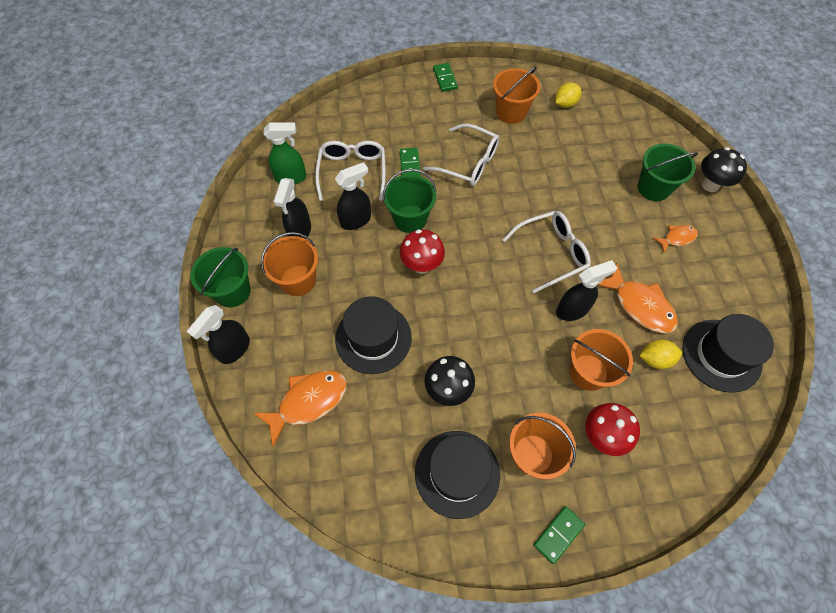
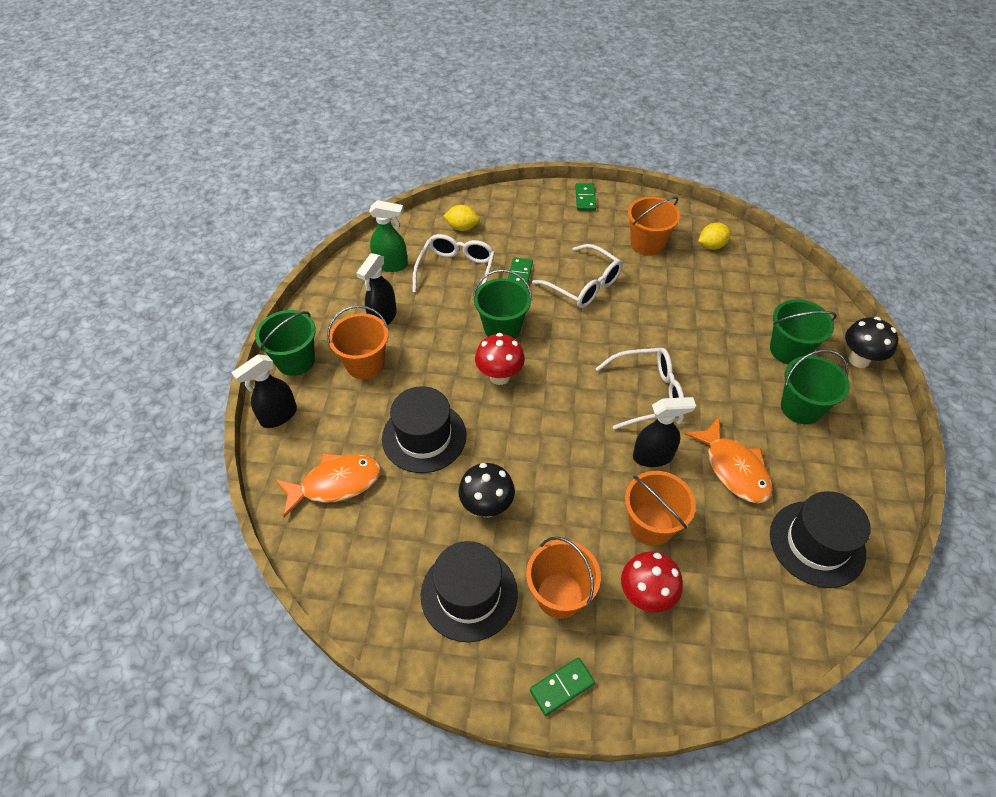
camera: 15 degrees right, 10 degrees down
black spray bottle [335,162,371,230] -> none
yellow lemon [640,339,682,369] -> yellow lemon moved to [443,205,479,231]
orange fish [653,225,698,252] -> green bucket [781,350,850,424]

